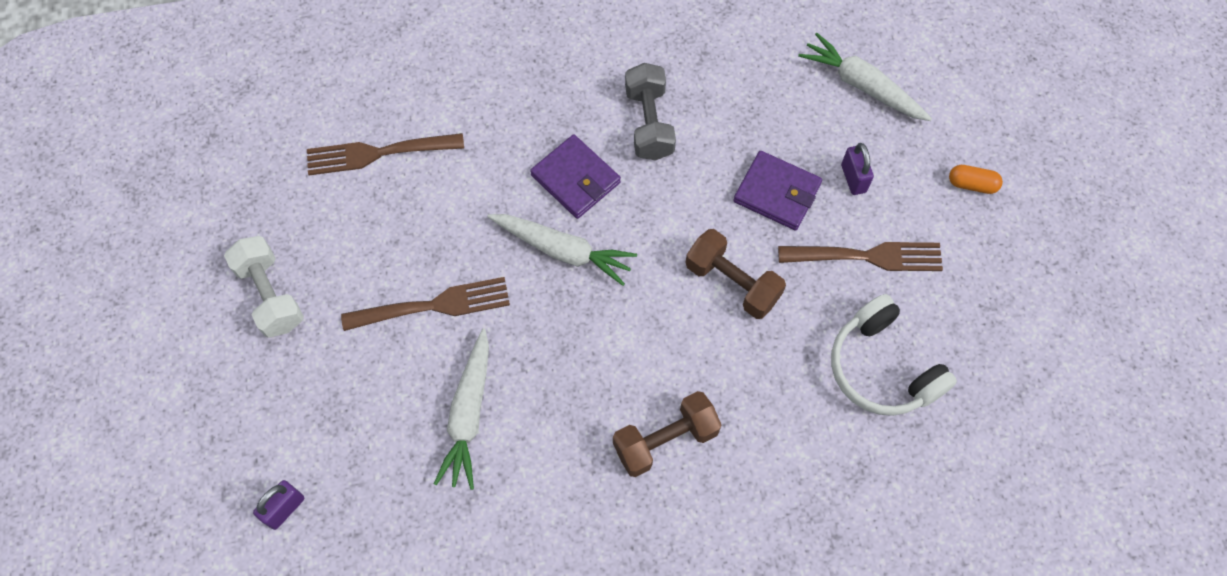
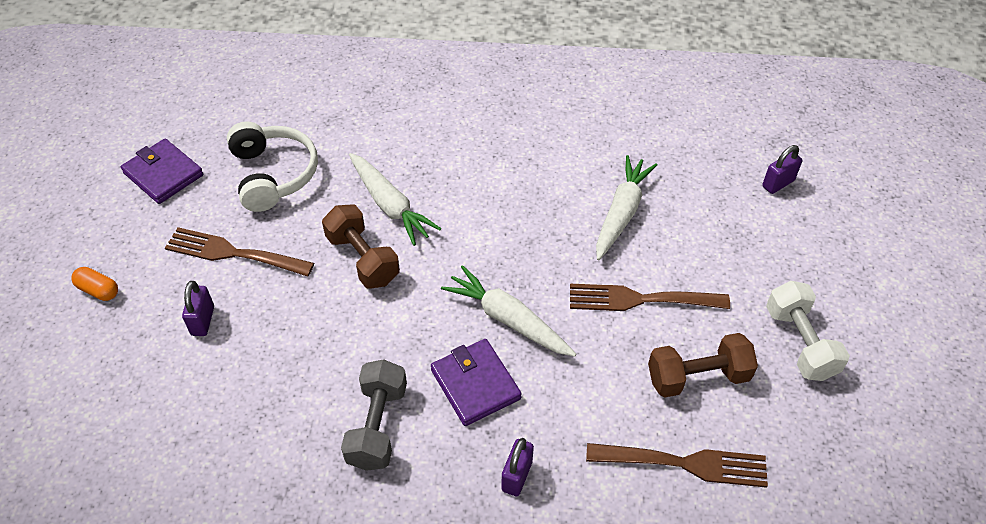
camera: 165 degrees left, 15 degrees down
brown dumbbell [613,391,721,477] -> brown dumbbell moved to [648,333,758,398]
purple wallet [733,151,822,231] -> purple wallet moved to [121,139,204,204]
white carrot [798,33,932,121] -> white carrot moved to [349,153,442,246]
none -> purple padlock [501,438,534,496]

